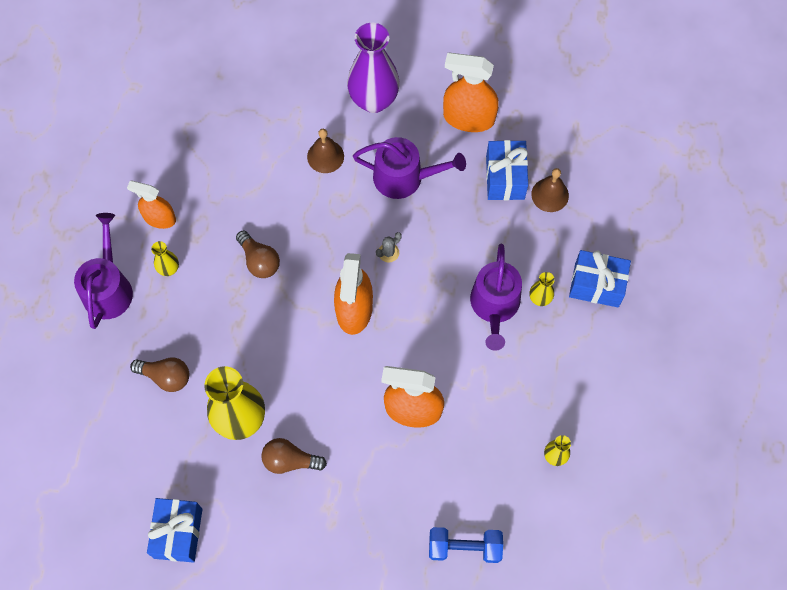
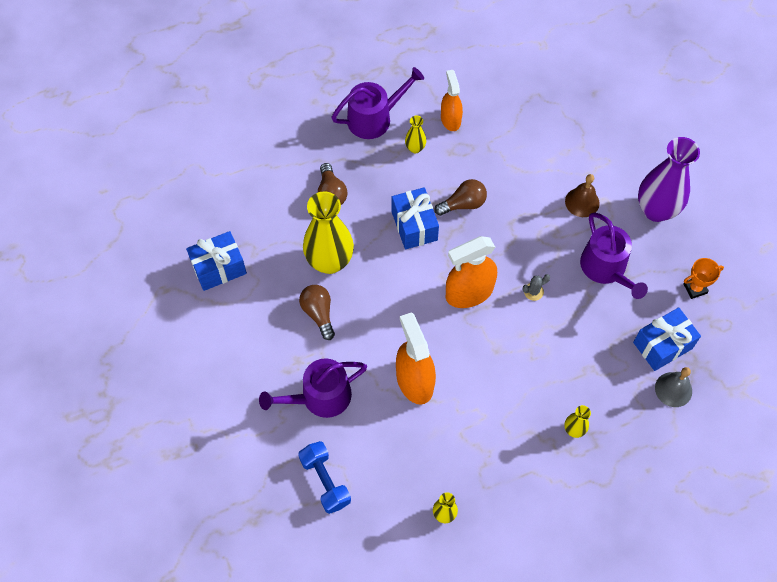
camera: 60 degrees right, 5 degrees down
brown light bulb [236,230,280,278] -> brown light bulb turned 135 degrees counterclockwise [434,179,487,216]
grey cactus [376,232,402,262] -> grey cactus turned 45 degrees counterclockwise [523,274,550,301]
orange spray bottle [443,53,499,132] -> orange trophy [683,258,724,299]
purple watering can [470,244,522,351] -> purple watering can moved to [259,359,367,418]
brown bell [531,168,569,212] -> grey bell [655,367,692,407]
blue gift [569,250,631,307] -> blue gift moved to [392,187,439,249]

